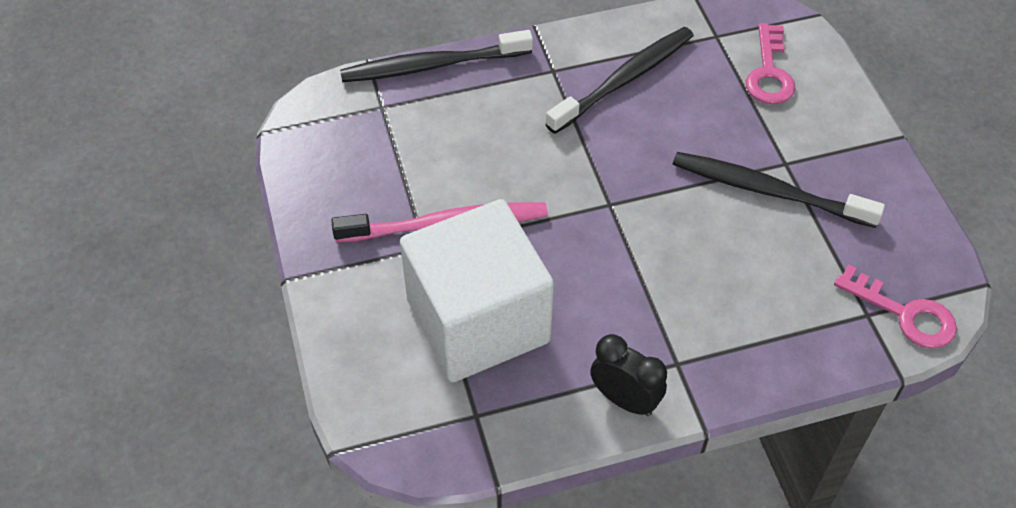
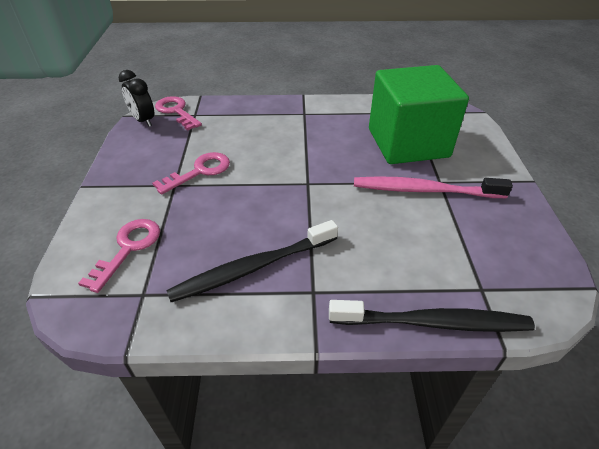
camera: 165 degrees left, 10 degrees down
white cube [400,199,554,382] -> green cube [369,65,469,164]
black clock [590,334,667,416] -> black clock moved to [119,70,154,127]
black toothbrush [673,152,885,228] -> pink key [152,152,230,195]

